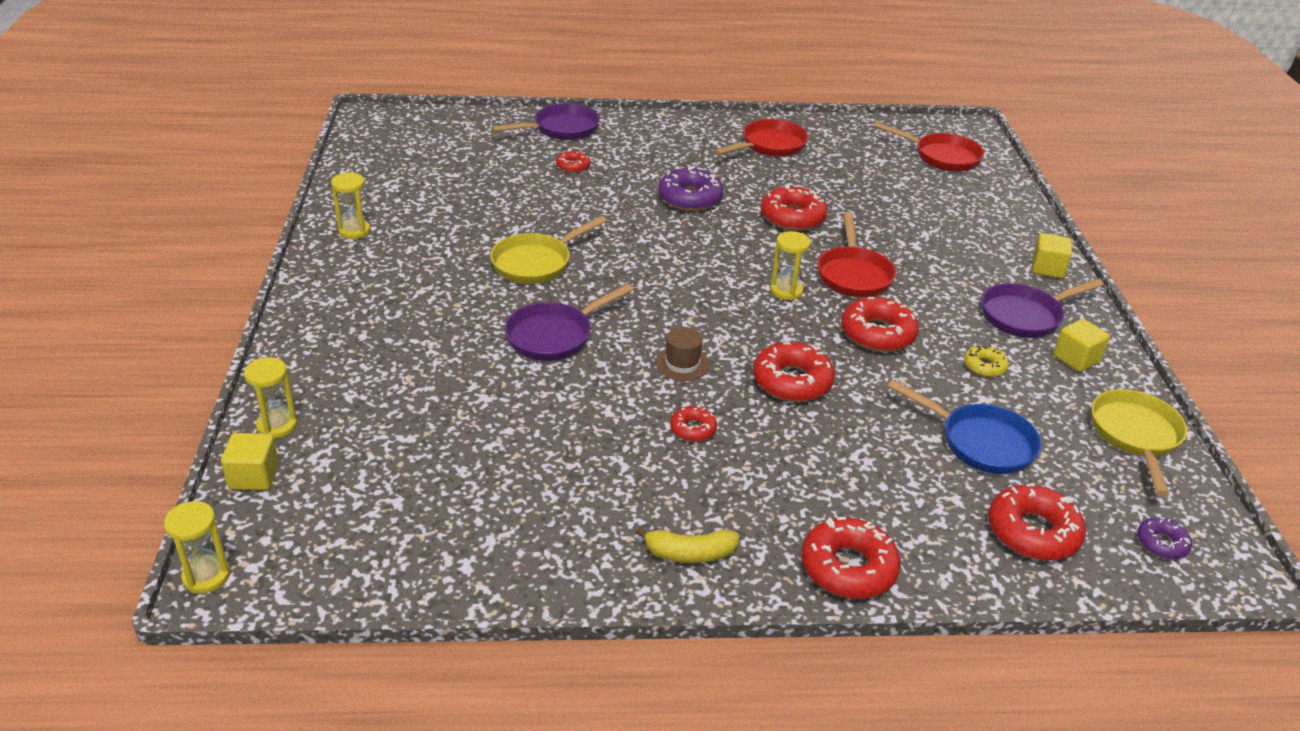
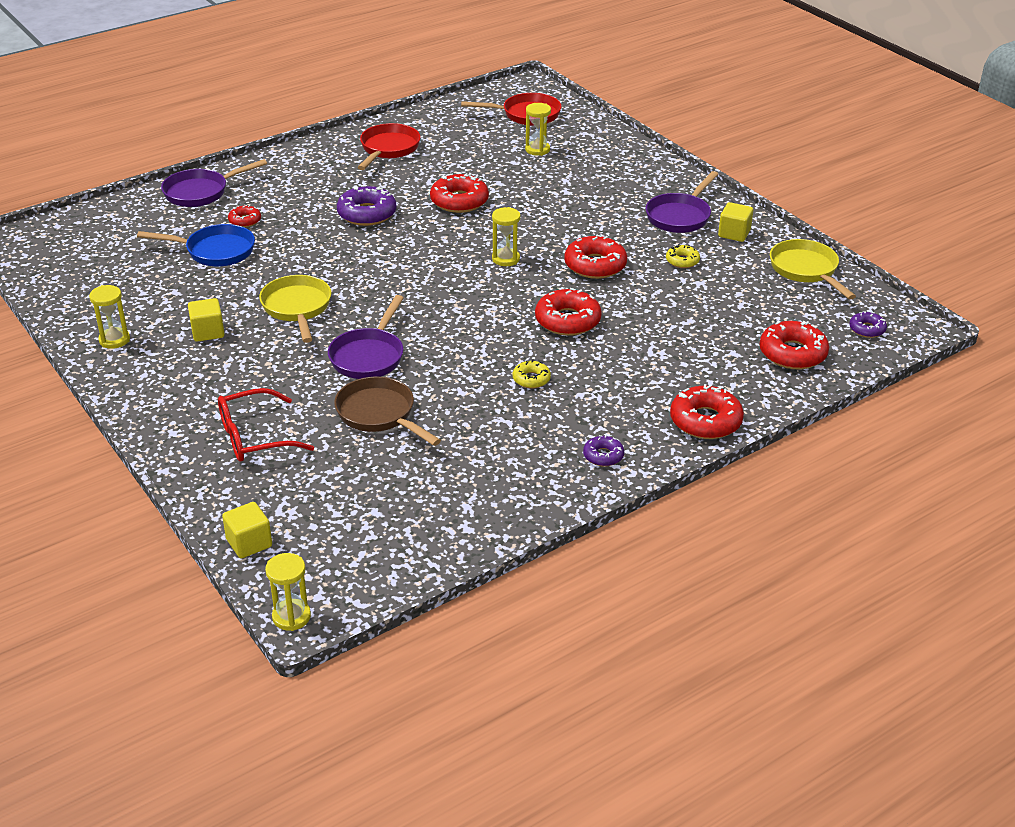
camera: 30 degrees left, 0 degrees up
yellow hourglass [244,357,297,439] -> yellow hourglass moved to [525,103,551,156]
yellow pan [490,216,607,284] -> yellow pan turned 150 degrees clockwise [259,275,331,343]
purple pan [491,103,600,140] -> purple pan turned 150 degrees counterclockwise [161,159,267,207]
yellow banana [635,526,739,563] -> purple donut [583,435,624,467]
brown hat [655,327,710,381] -> none
red donut [670,406,717,442] -> yellow donut [512,360,551,388]
red pan [817,212,896,297] -> none
blue pan [887,380,1041,474] -> blue pan moved to [137,224,255,266]
yellow cube [1032,233,1072,278] -> yellow cube moved to [188,298,224,342]
none -> red glasses [218,388,314,462]
none -> brown pan [334,376,441,446]

